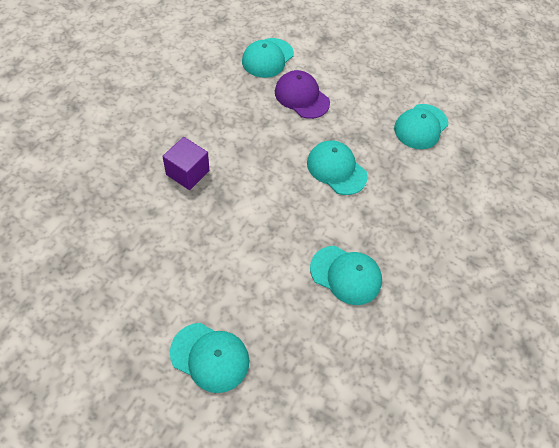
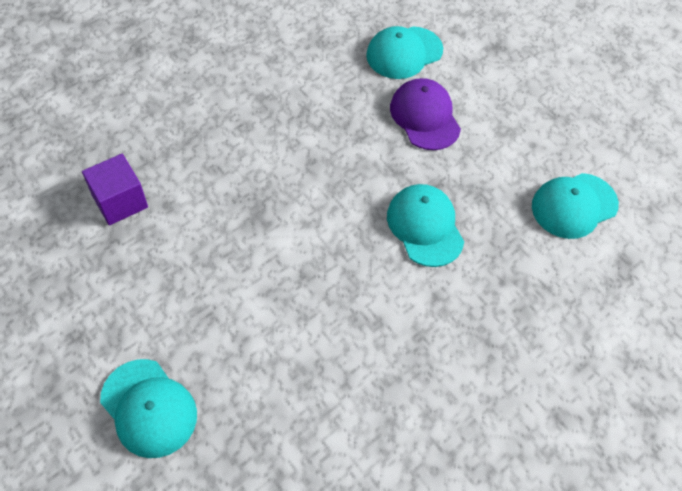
camera: 25 degrees right, 0 degrees up
purple cube [162,137,209,190] -> purple cube moved to [82,154,148,225]
turquoise cap [310,246,382,305] -> none

